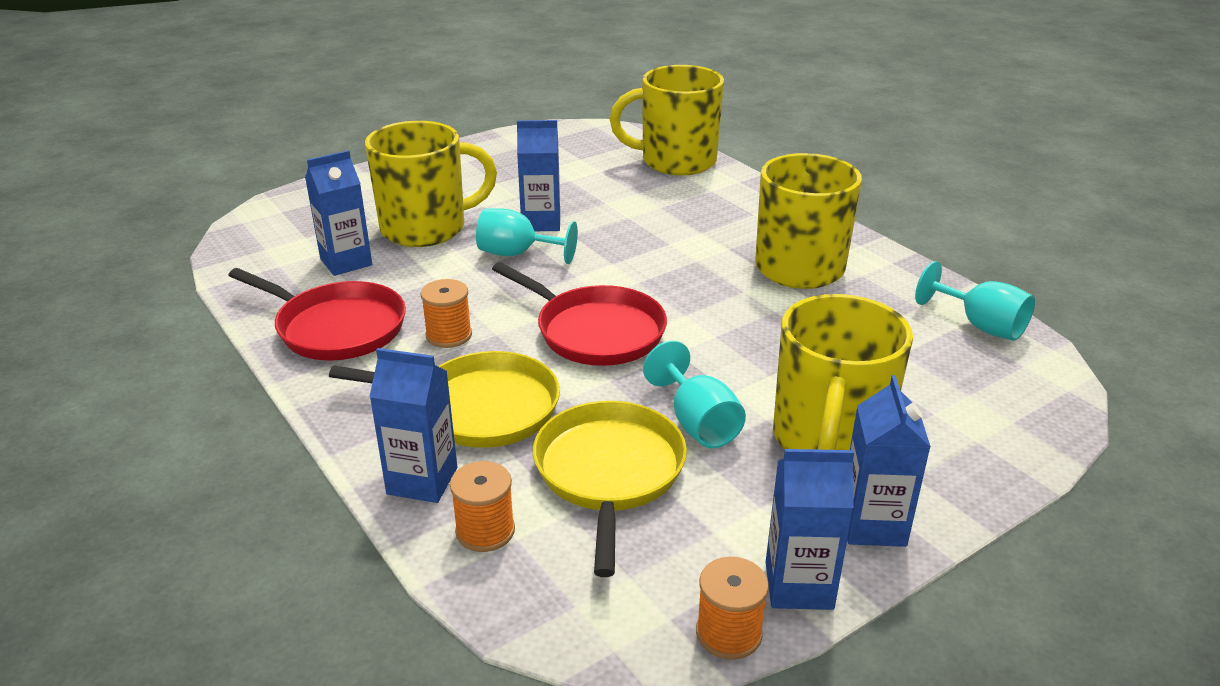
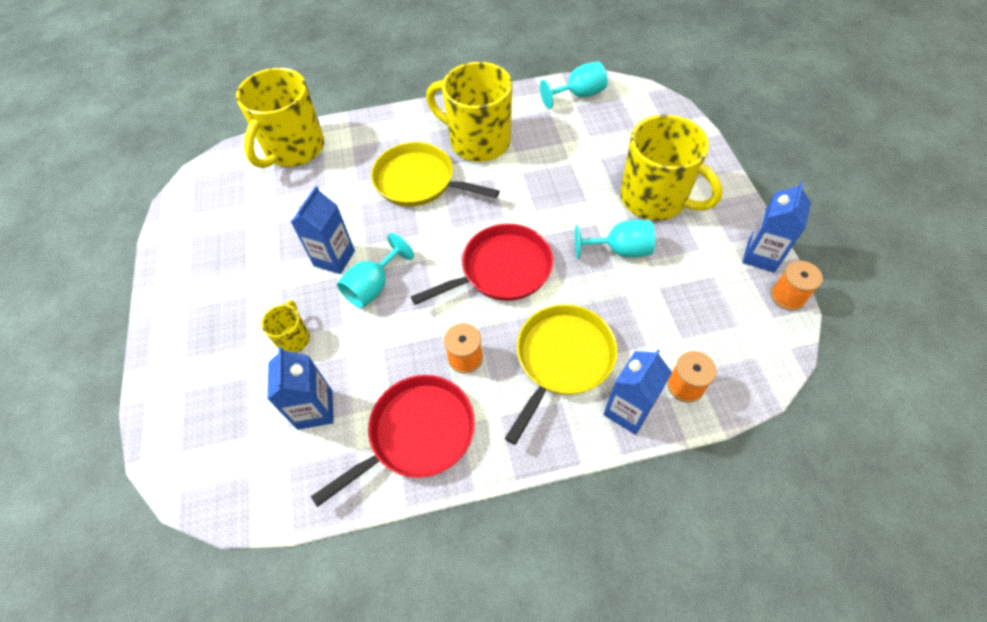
camera: 65 degrees left, 25 degrees up
yellow mug [365,121,497,247] -> yellow mug [261,300,310,353], size x0.45
yellow pan [533,401,687,577] -> yellow pan moved to [371,142,499,207]
blue carton [847,375,931,547] -> none

